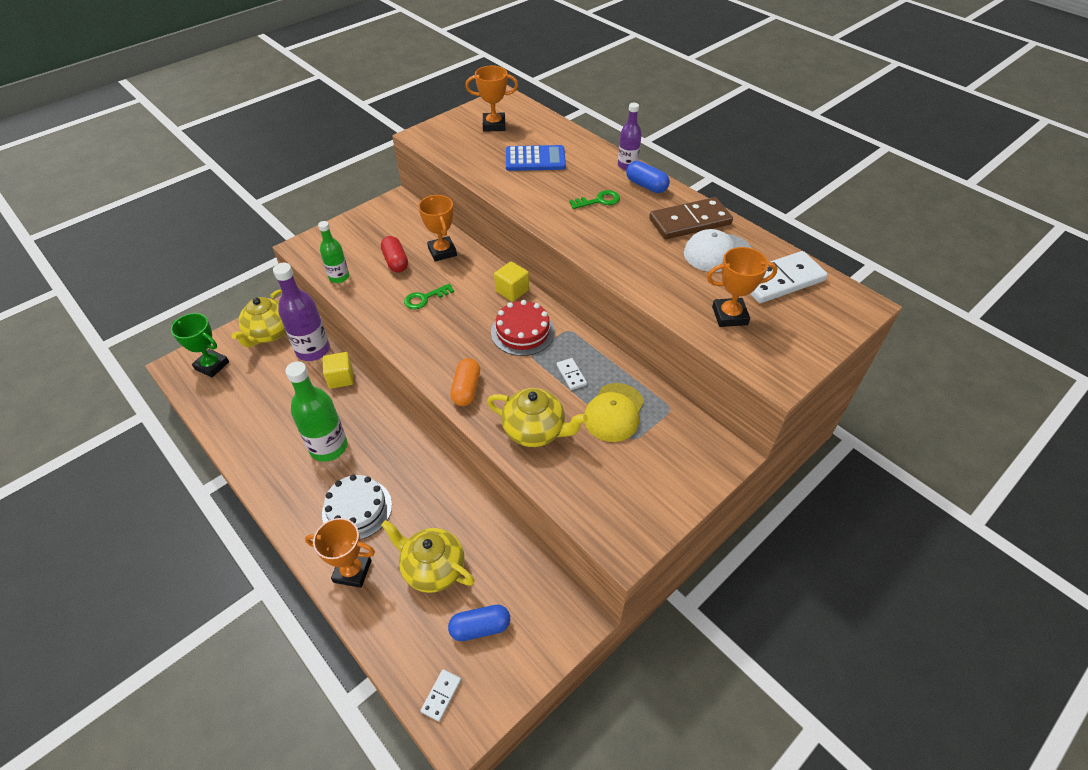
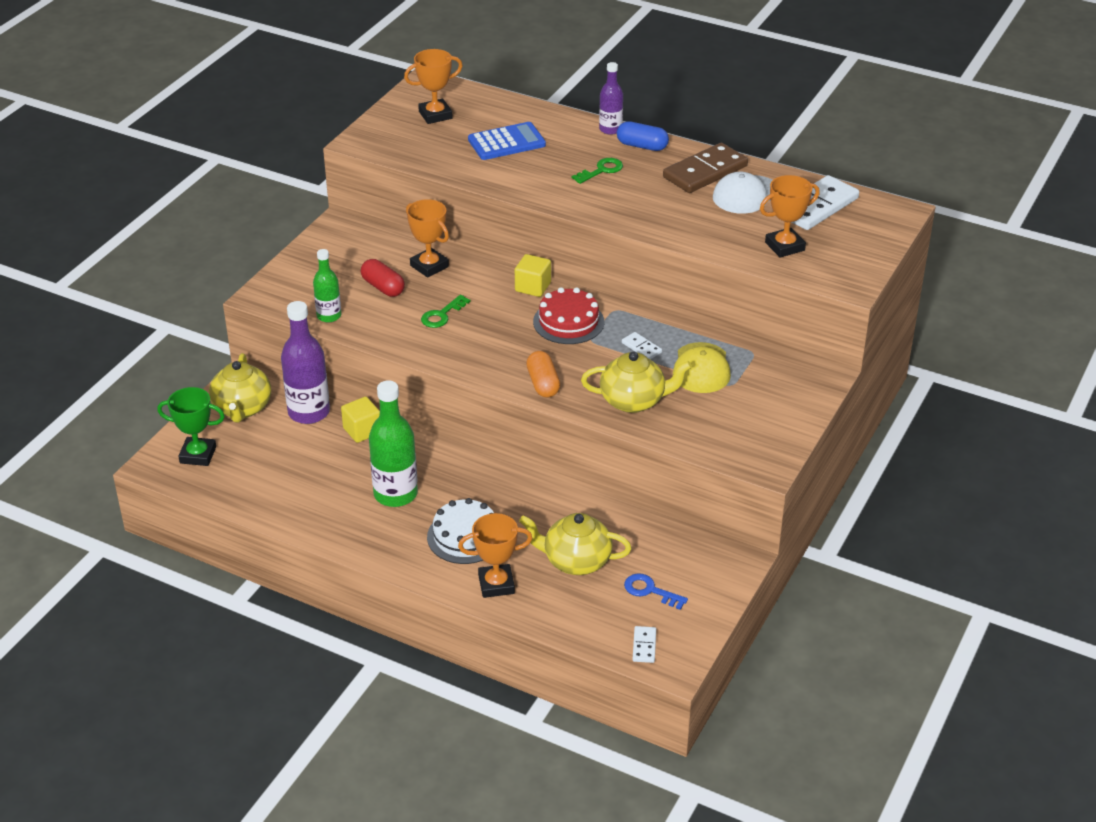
camera: 20 degrees left, 10 degrees down
blue capsule [448,605,510,641] -> blue key [624,573,688,610]

